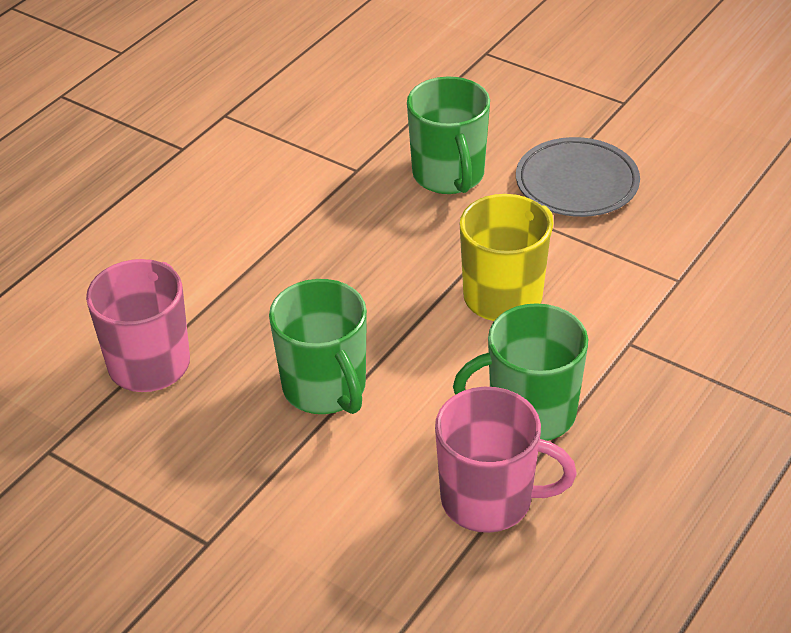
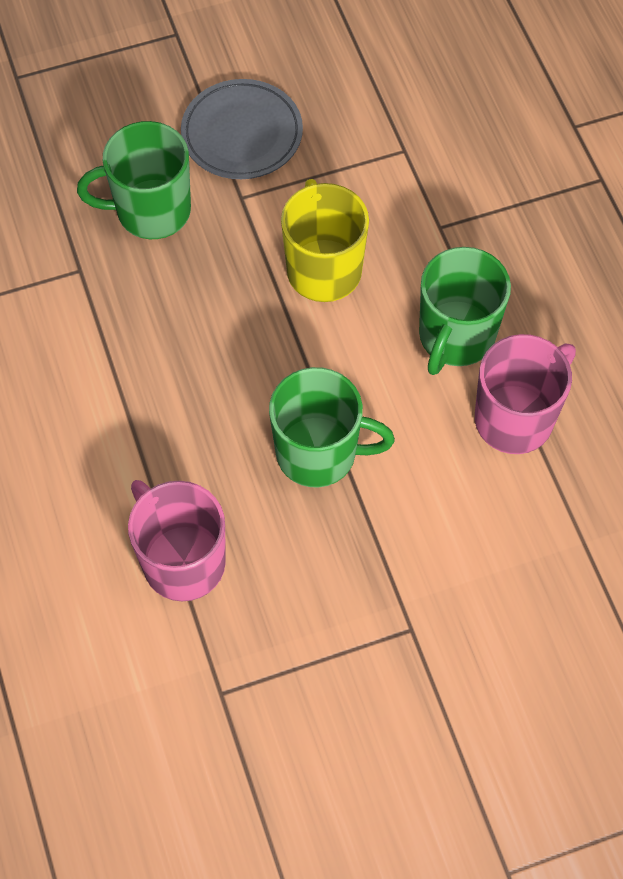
camera: 55 degrees left, 20 degrees up
green mug [407,77,490,194] -> green mug turned 150 degrees clockwise [77,121,191,239]

